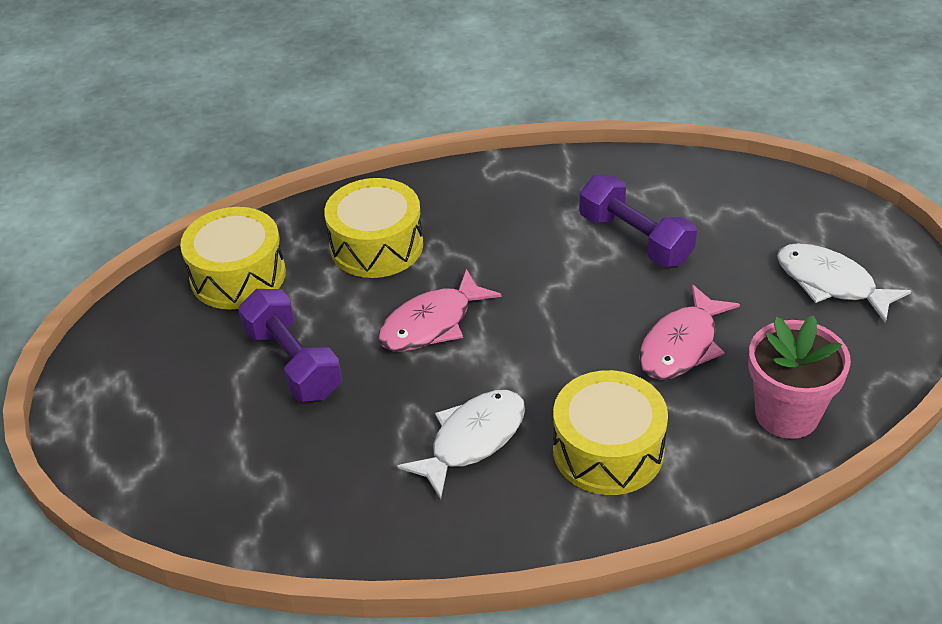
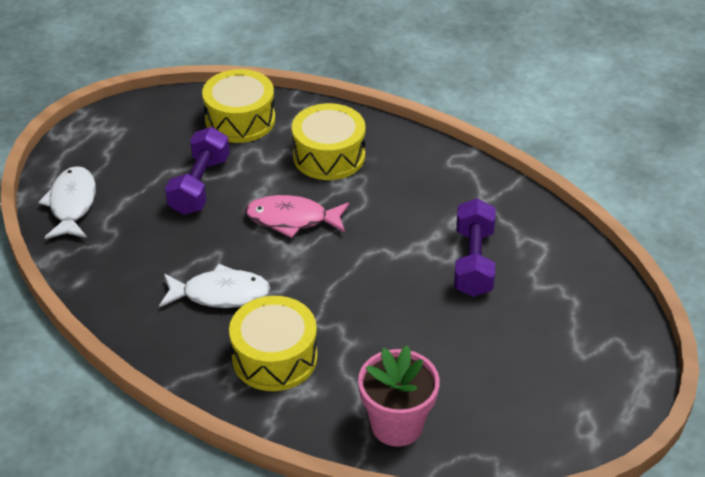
camera: 45 degrees right, 0 degrees up
pink fish [639,284,740,380] -> none
white fish [777,243,911,323] -> white fish moved to [38,166,96,239]

